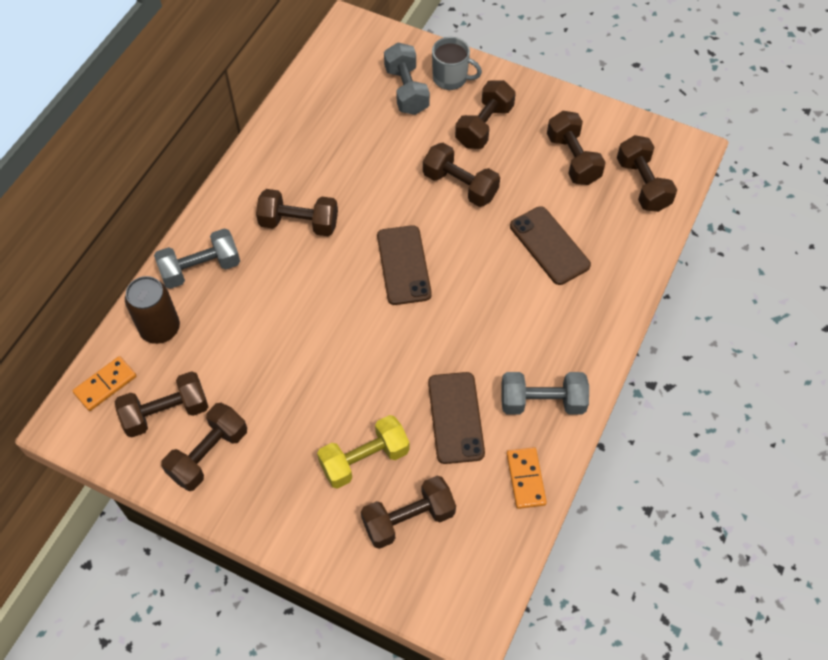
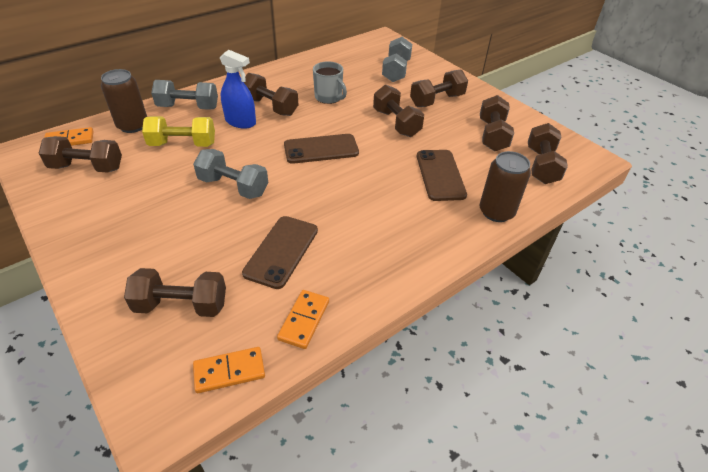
camera: 25 degrees right, 15 degrees down
brown dumbbell [161,403,247,491] -> none
yellow dumbbell [317,415,410,489] -> yellow dumbbell moved to [142,116,215,147]
brown phone [377,225,432,305] -> brown phone turned 60 degrees clockwise [284,134,359,164]
grey mug [432,37,482,90] -> grey mug moved to [313,61,347,104]
grey dumbbell [501,372,589,415] -> grey dumbbell moved to [193,149,268,199]
none -> orange domino [193,347,265,393]
none -> blue spray bottle [220,50,256,129]
none -> brown can [480,151,531,222]

